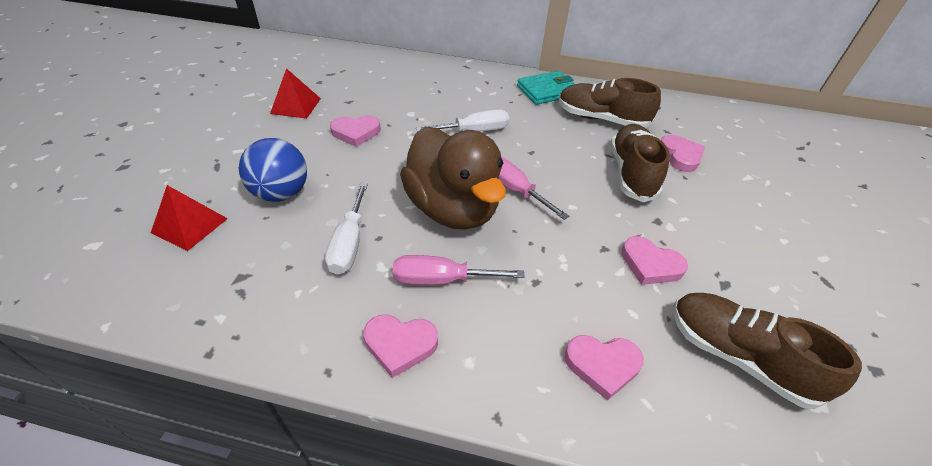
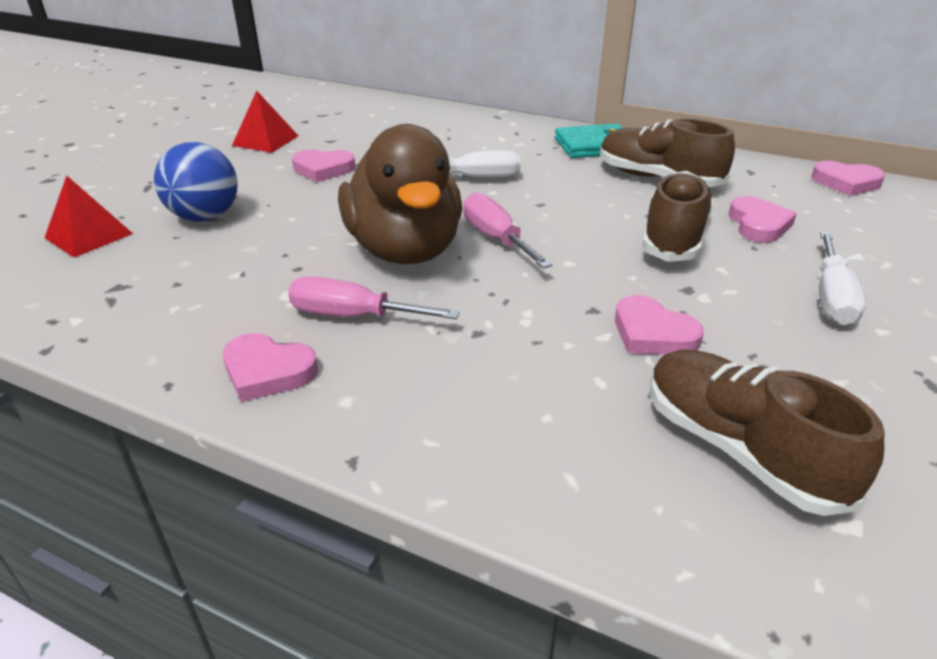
camera: 15 degrees right, 10 degrees down
white screwdriver [325,183,368,275] -> white screwdriver moved to [819,231,866,325]
pink heart [564,335,644,401] -> pink heart moved to [811,161,885,196]

